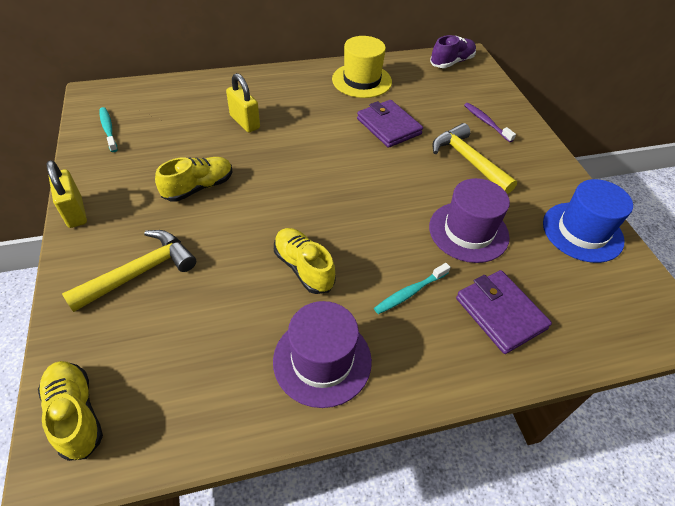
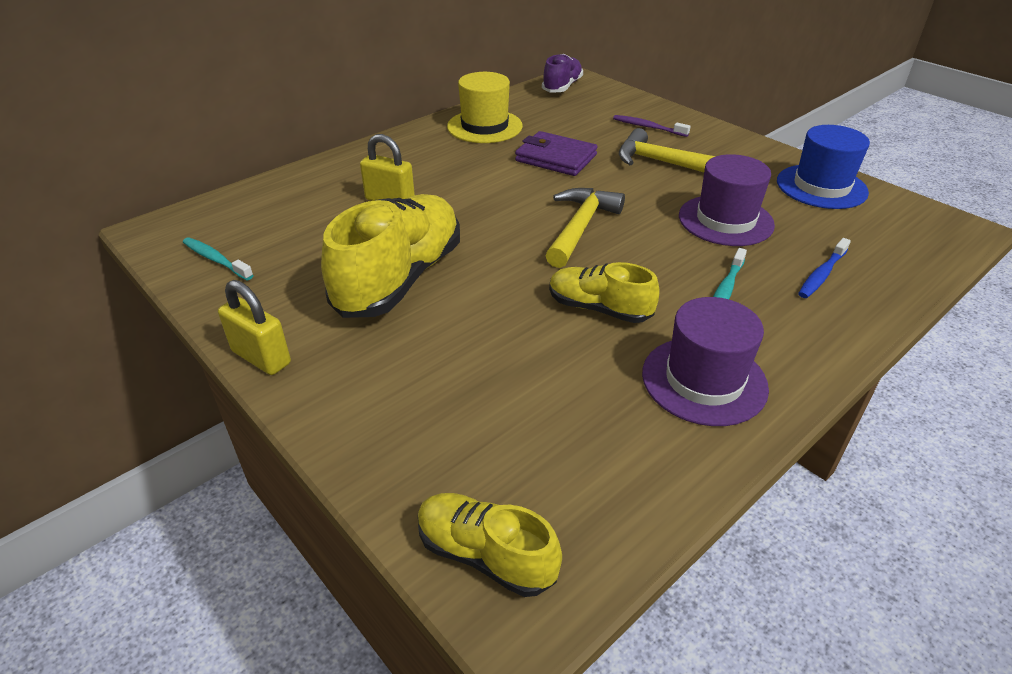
camera: 25 degrees left, 10 degrees down
yellow hammer [62,230,196,312] -> yellow hammer moved to [545,188,625,268]
yellow shoe [155,157,233,202] -> yellow shoe [321,194,460,318], size x1.80
purple wallet [456,270,552,354] -> blue toothbrush [798,238,851,298]

